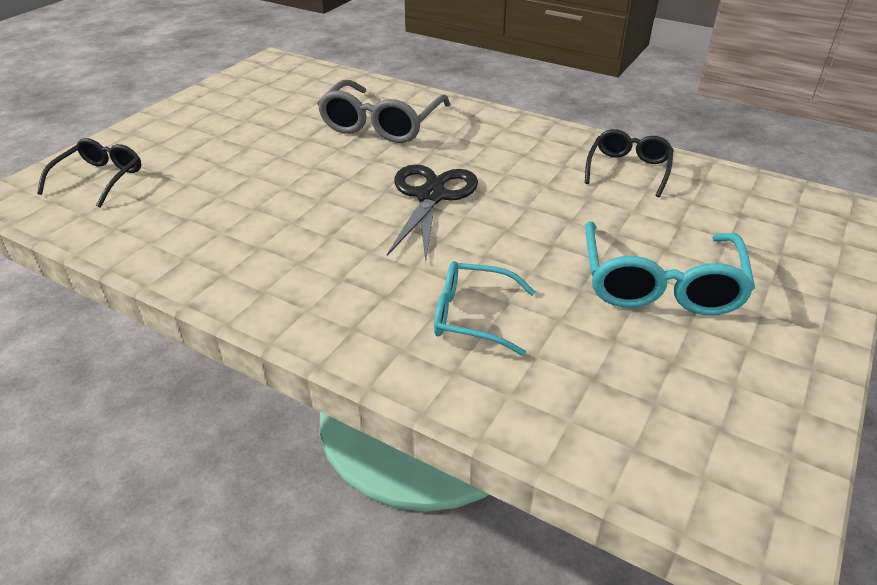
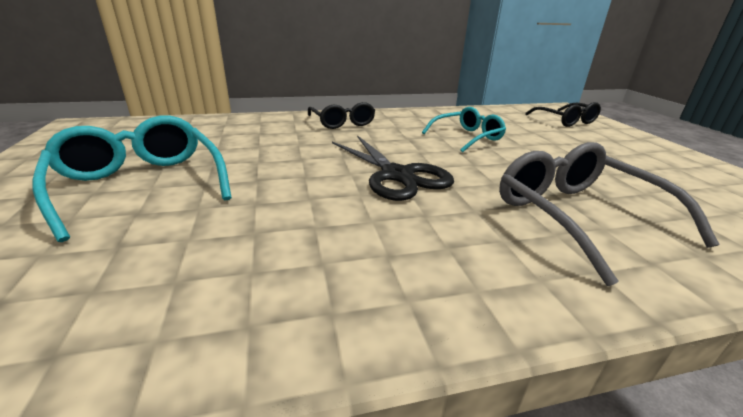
camera: 135 degrees right, 10 degrees down
turquoise glasses [434,261,535,356] -> turquoise glasses moved to [422,107,506,152]
black glasses [585,129,673,197] -> black glasses moved to [308,102,375,129]

